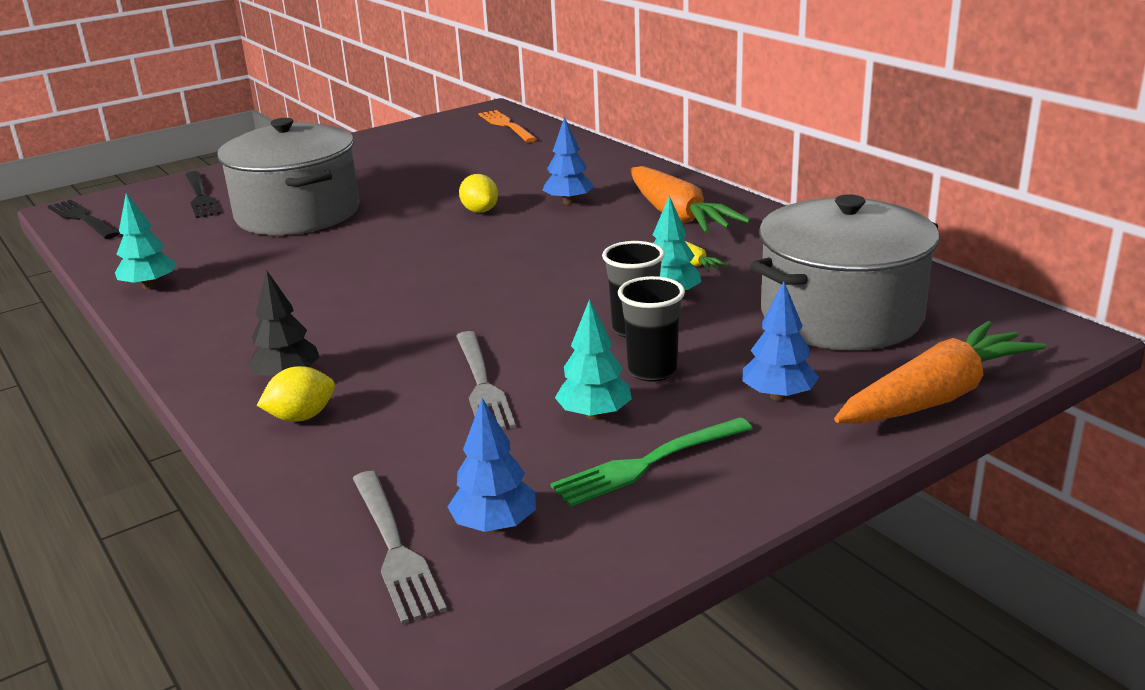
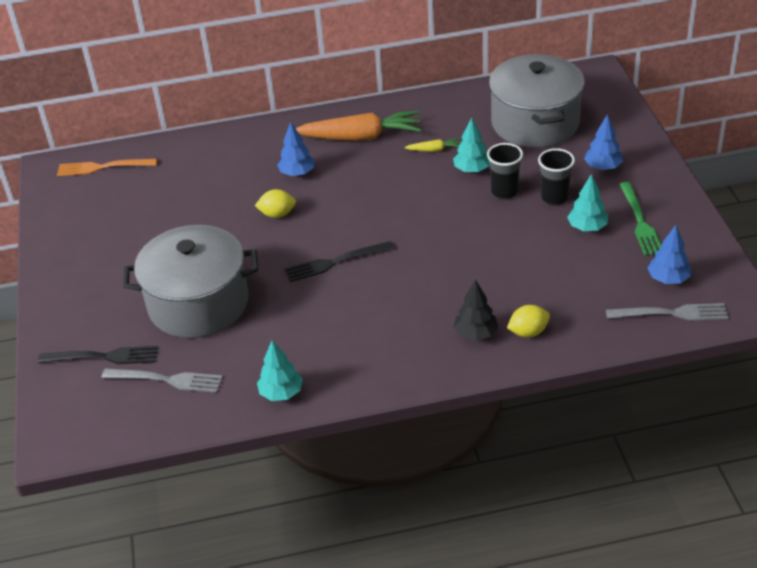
camera: 65 degrees left, 15 degrees up
black fork [48,199,119,239] -> black fork moved to [285,241,394,282]
yellow lemon [257,366,335,422] -> yellow lemon turned 75 degrees clockwise [507,305,550,337]
grey fork [456,331,516,430] -> grey fork moved to [102,368,222,393]
orange carrot [834,321,1046,424] -> none

